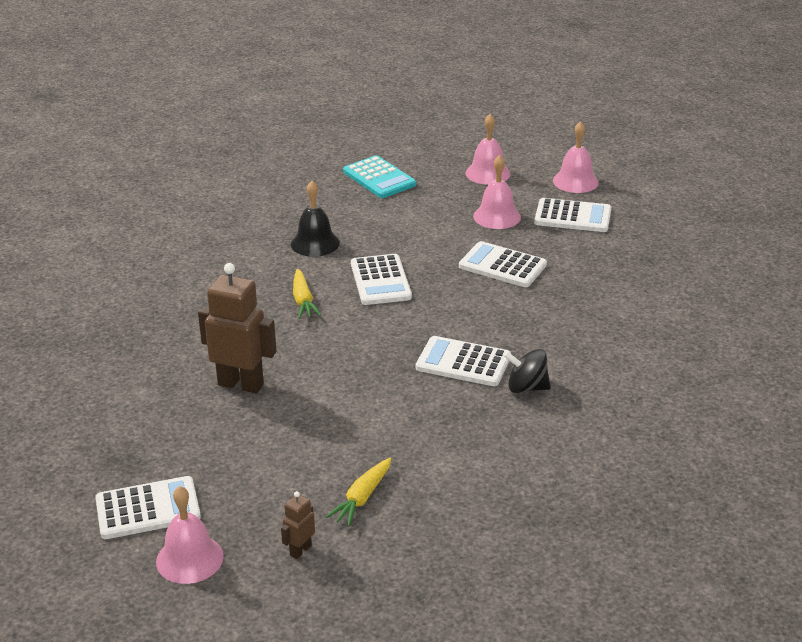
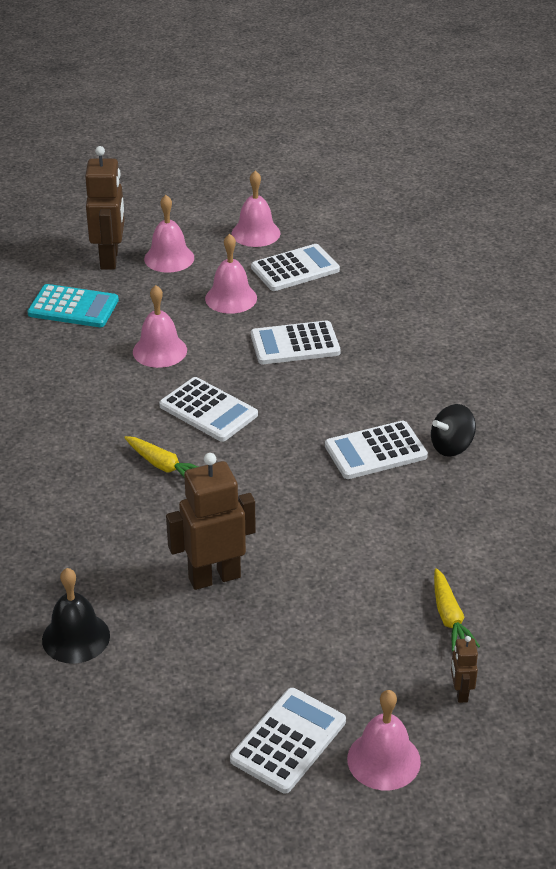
camera: 40 degrees left, 5 degrees up
black bell [291,181,340,257] -> black bell moved to [42,568,110,664]
none -> brown robot [85,146,125,270]
none -> pink bell [133,285,187,368]

